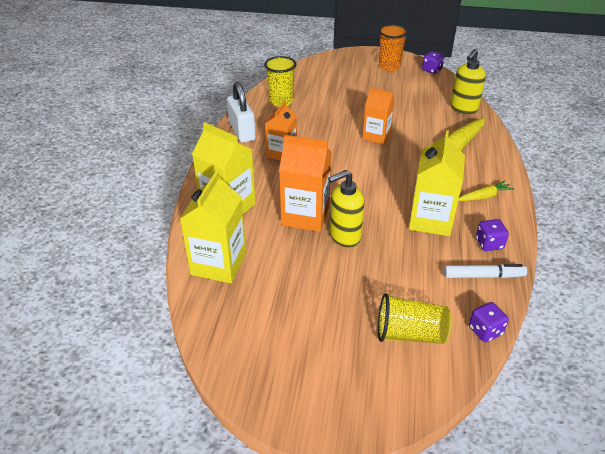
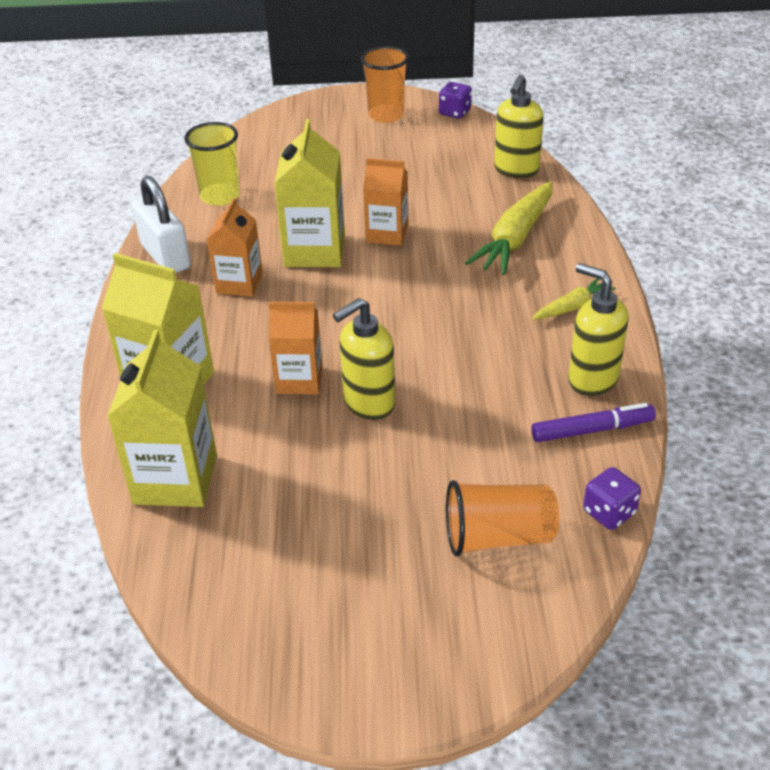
camera: 10 degrees left, 0 degrees up
orange carton [279,135,331,232] -> orange carton [269,302,323,394], size x0.65
yellow cup [378,293,452,344] -> orange cup [446,480,559,556]
yellow carton [409,130,465,236] -> yellow carton moved to [274,119,345,267]
white marker [444,264,527,278] -> purple marker [531,403,656,442]
purple dice [476,219,509,251] -> yellow soap dispenser [568,263,629,396]

